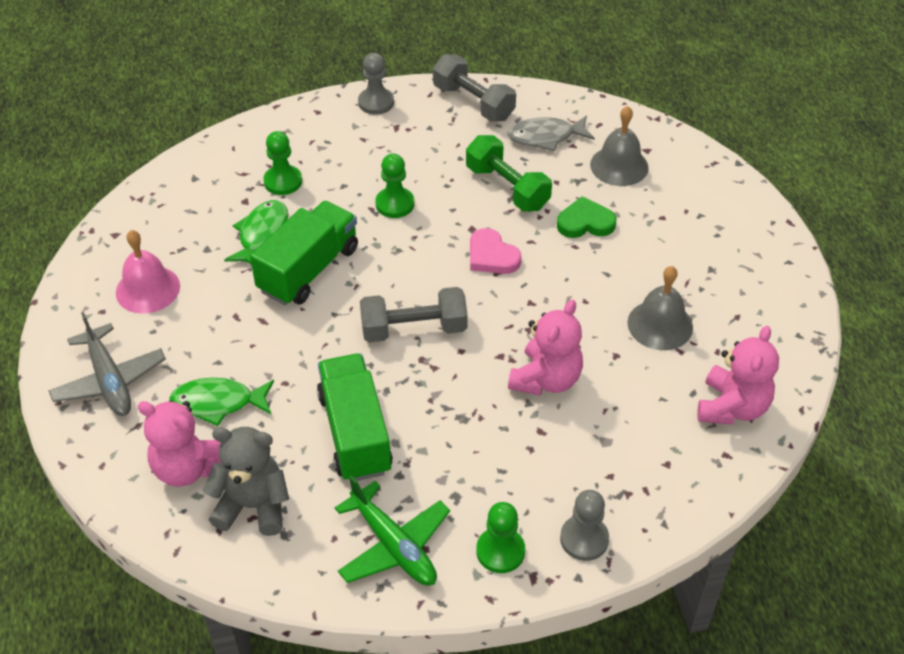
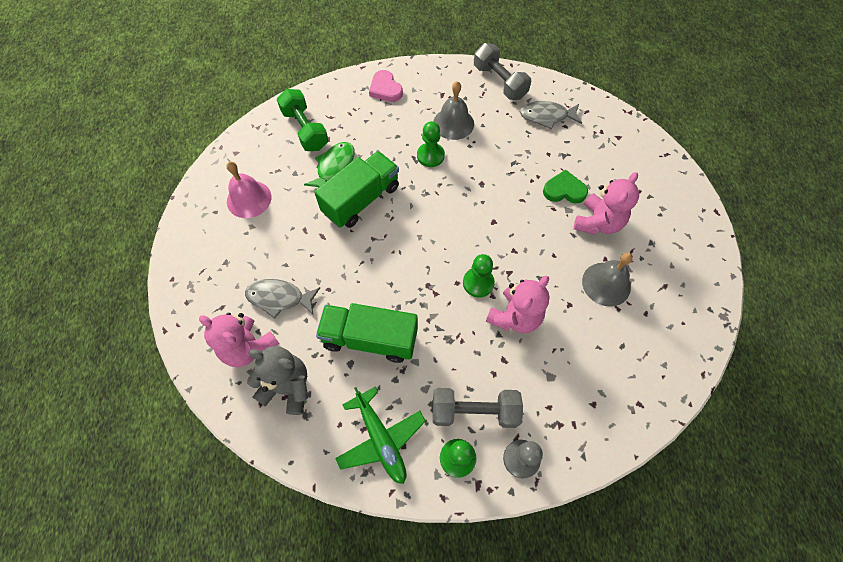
camera: 10 degrees right, 15 degrees up
grey plane [48,312,166,416] -> none
green fish [169,378,274,426] -> grey fish [245,279,320,319]
green pawn [263,131,302,195] -> green pawn moved to [463,254,495,297]
green truck [317,353,393,481] -> green truck turned 75 degrees counterclockwise [316,303,418,363]
grey pawn [358,53,394,115] -> none
grey dumbbell [360,287,468,343] -> grey dumbbell moved to [433,388,523,428]
green dumbbell [466,135,552,212] -> green dumbbell moved to [277,89,329,151]
pink heart [470,228,522,274] -> pink heart moved to [369,70,403,102]
grey bell [590,106,649,186] -> grey bell moved to [433,81,474,140]
pink teddy bear [697,326,779,425] -> pink teddy bear moved to [573,172,639,235]

